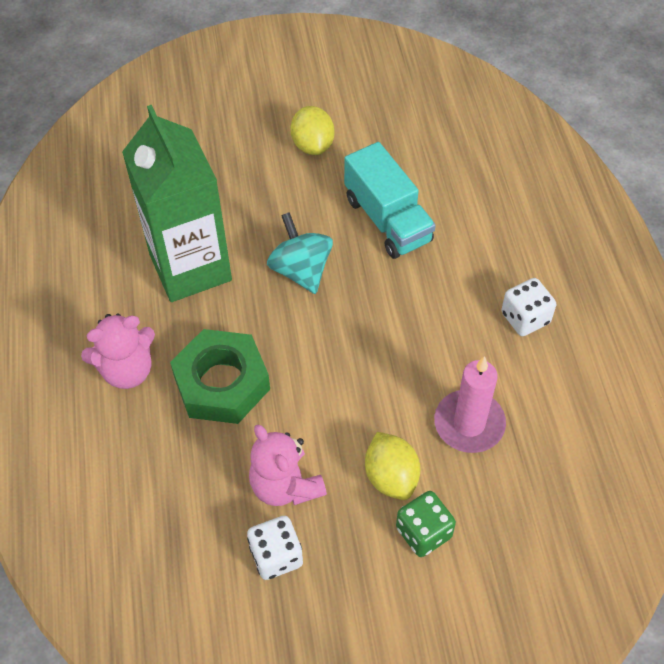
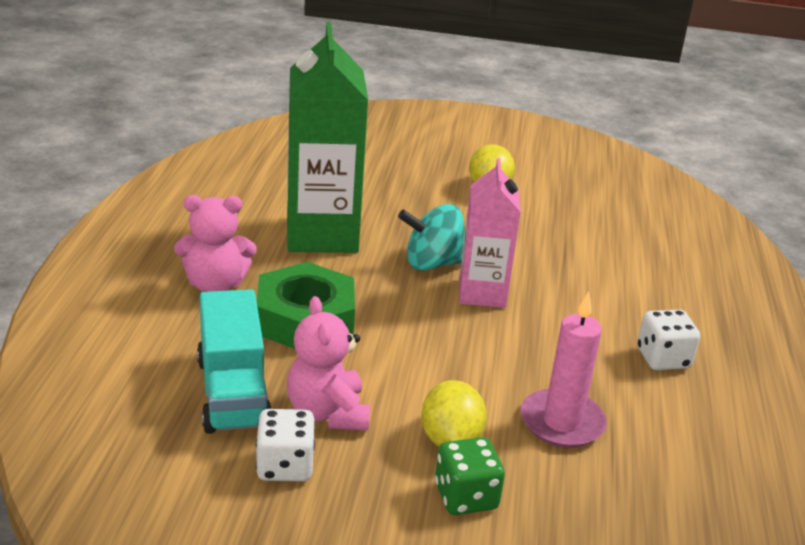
camera: 15 degrees right, 25 degrees down
turquoise spinning top [267,212,333,294] -> turquoise spinning top turned 90 degrees counterclockwise [398,204,465,271]
turquoise truck [344,142,436,259] -> turquoise truck moved to [197,289,272,434]
none -> pink carton [459,158,521,308]

